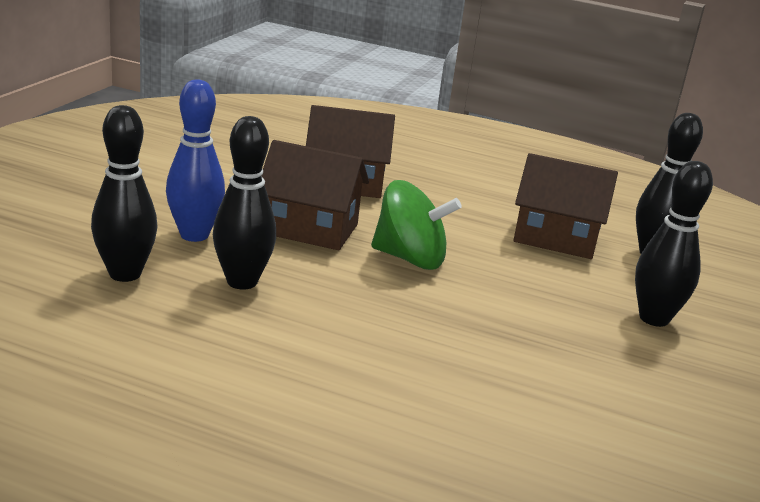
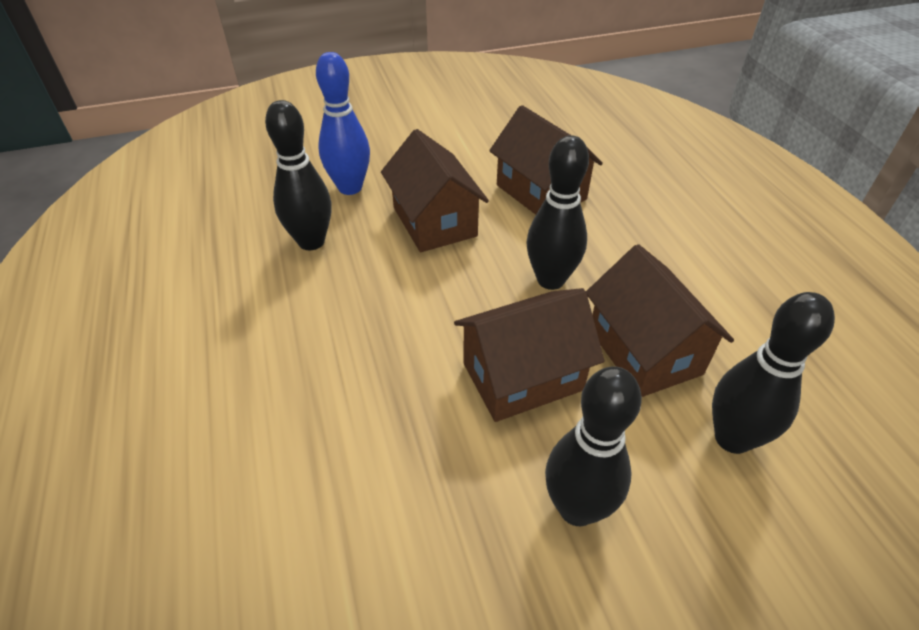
camera: 55 degrees right, 20 degrees up
black bowling pin [91,105,158,282] -> black bowling pin moved to [527,135,589,290]
green spinning top [371,180,462,270] -> none
none -> brown house [454,288,604,422]

